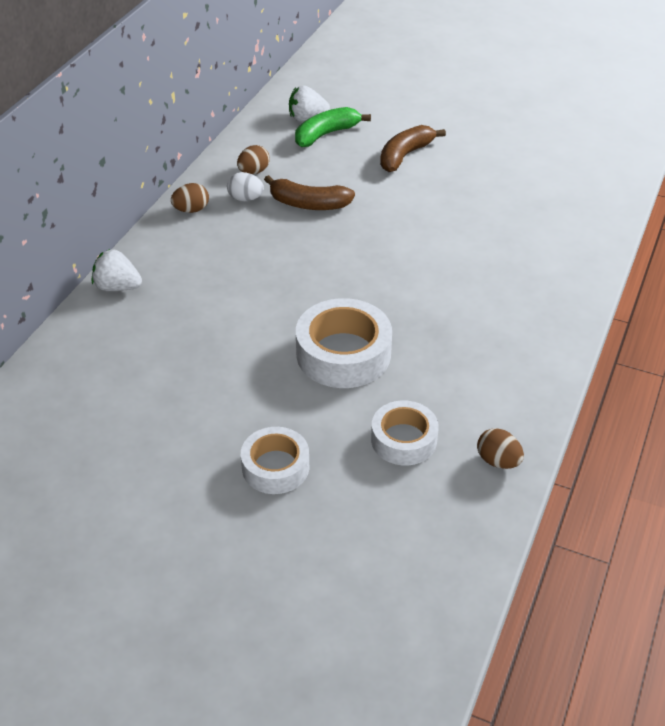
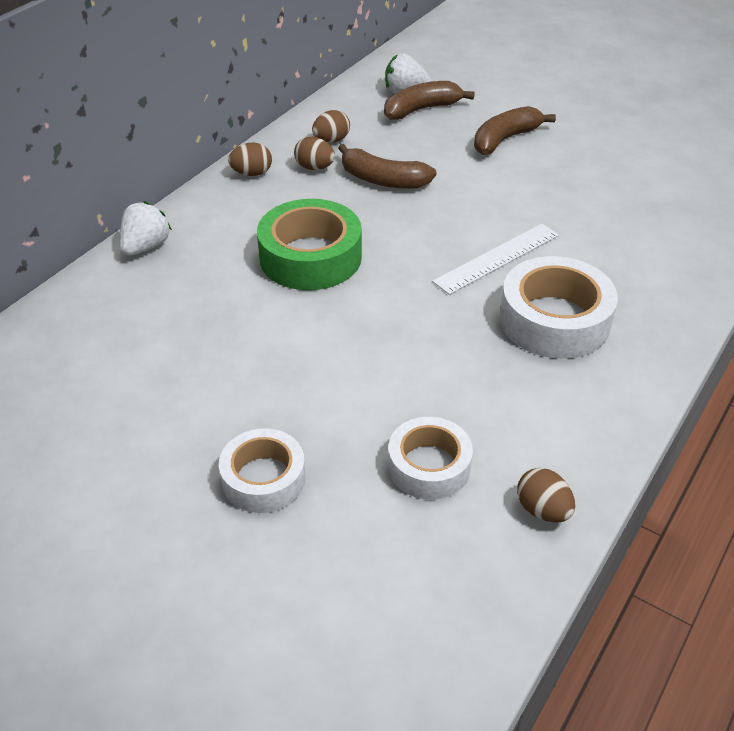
camera: 10 degrees right, 0 degrees up
white strawberry [92,249,142,291] -> white strawberry turned 90 degrees clockwise [119,201,172,256]
white egg [227,172,264,201] -> brown egg [294,137,335,170]
green banana [295,107,371,147] -> brown banana [384,81,475,120]
white tape [296,298,392,388] -> white tape moved to [499,256,618,359]
none -> green tape [257,199,362,290]
none -> white ruler [432,224,559,295]

